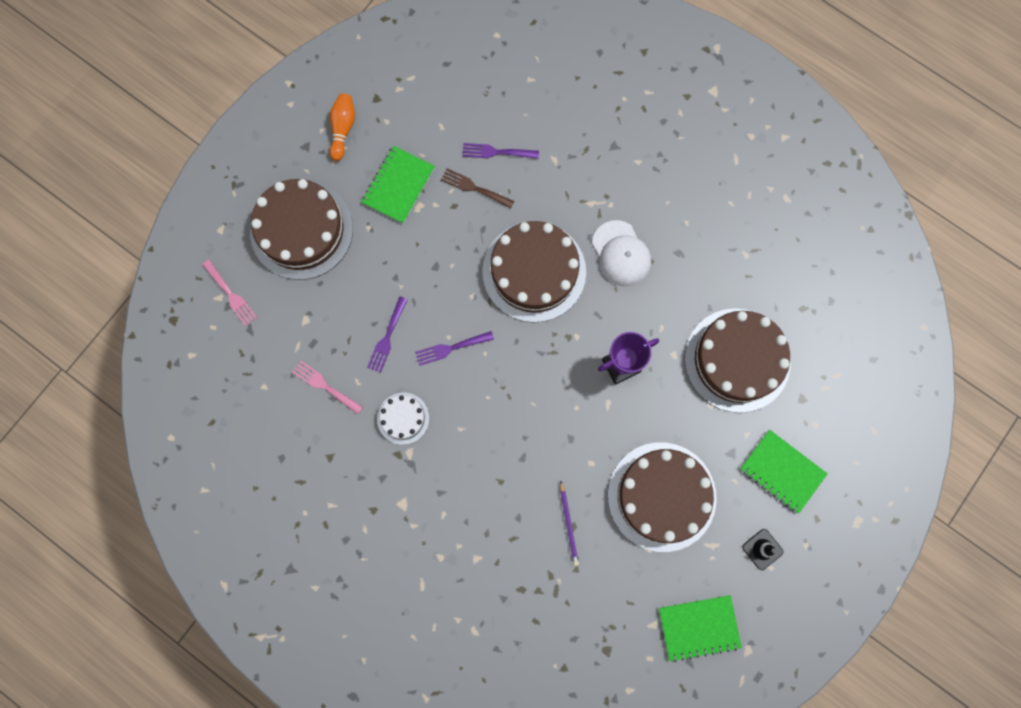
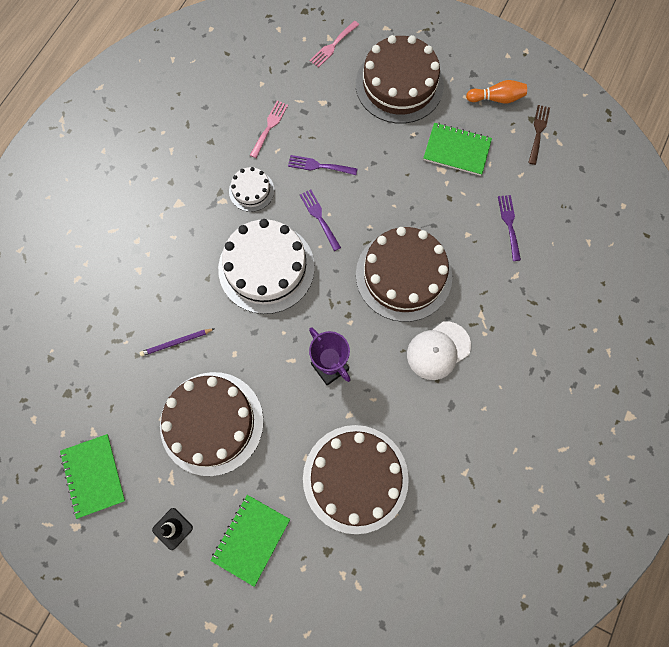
camera: 80 degrees right, 5 degrees down
brown fork [441,168,515,209] -> brown fork moved to [528,105,550,165]
none -> white cake [218,219,315,314]

